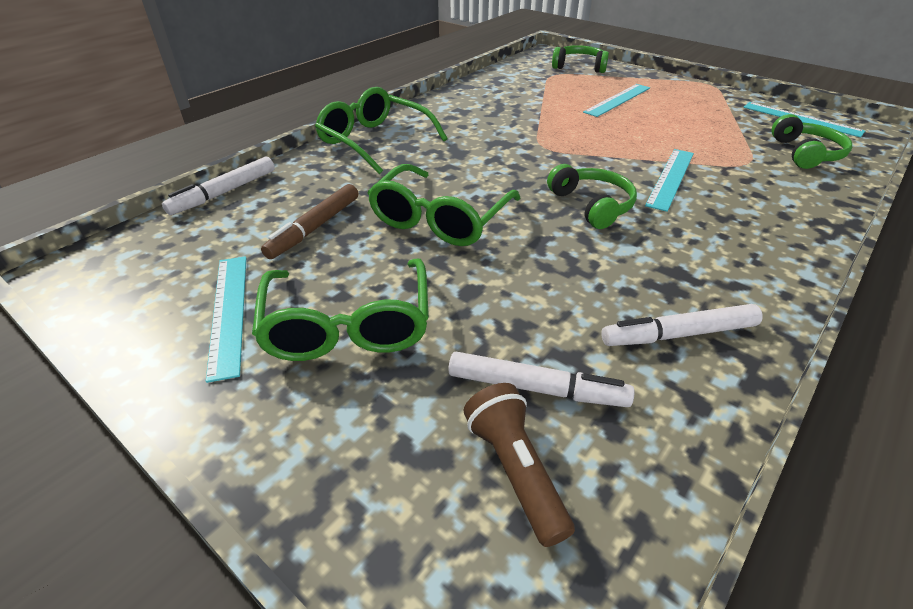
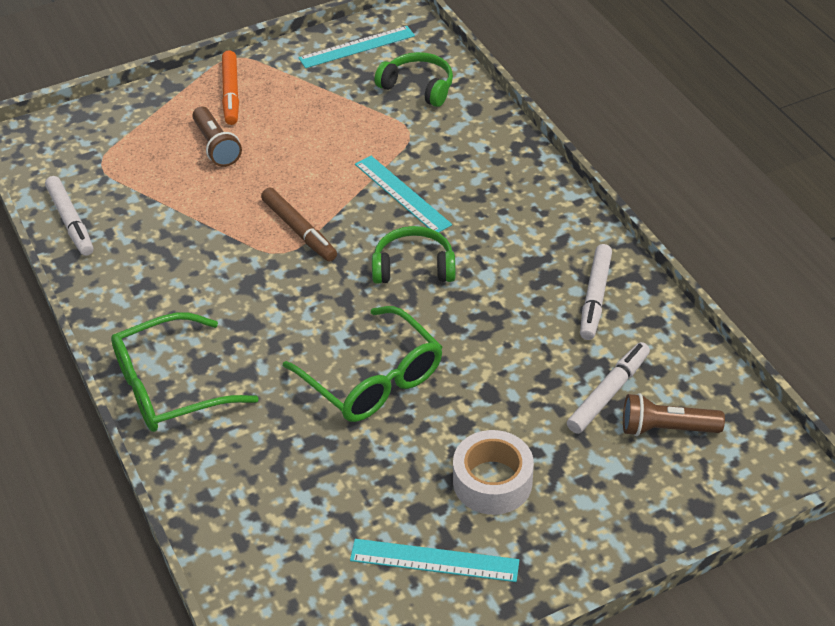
camera: 65 degrees left, 5 degrees up
white marker [162,157,275,215] -> white marker moved to [45,176,93,256]
green glasses [252,259,429,361] -> white tape [453,430,534,515]
brown marker [261,184,358,259] -> brown marker moved to [261,188,337,262]
green headphones [552,45,609,73] -> none
turquoise ruler [583,84,650,117] -> brown flashlight [192,107,242,167]
none -> orange marker [222,50,239,125]

